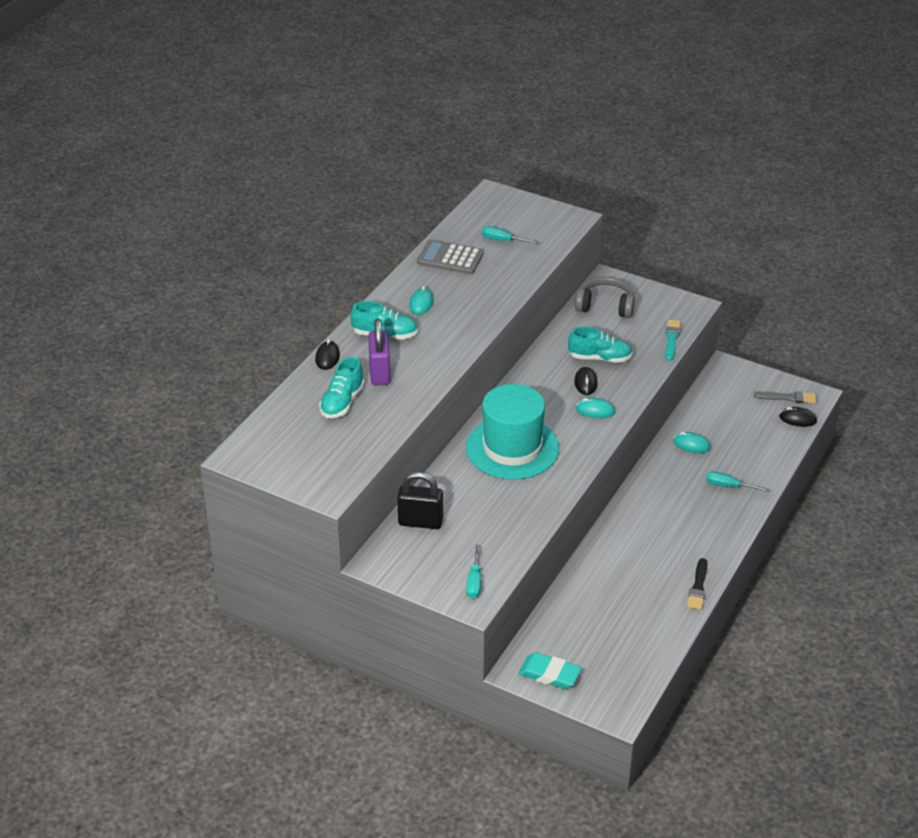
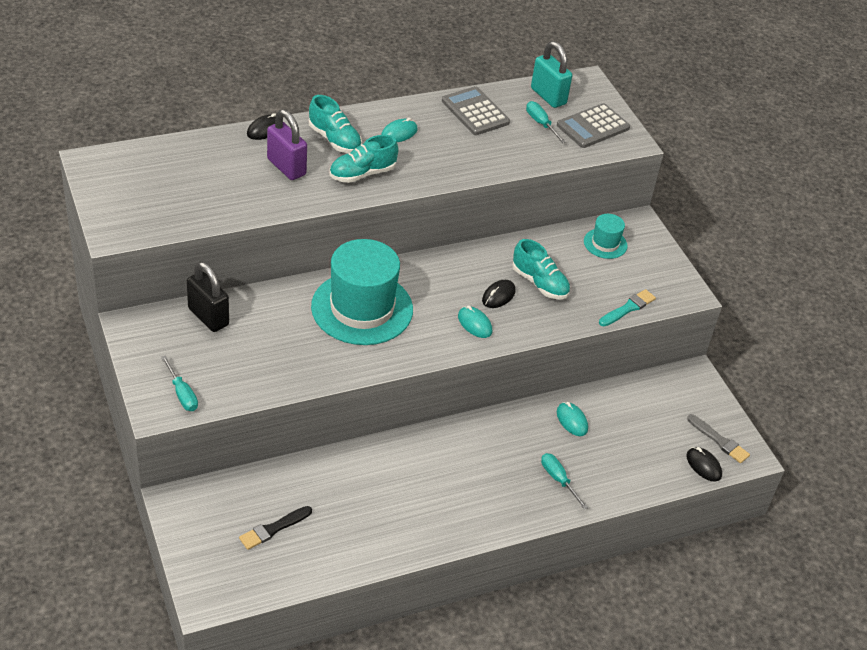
camera: 35 degrees right, 5 degrees up
turquoise shoe [319,357,364,418] -> turquoise shoe moved to [329,135,398,183]
purple padlock [368,319,390,386] -> purple padlock turned 75 degrees counterclockwise [267,109,307,180]
turquoise screwdriver [466,545,481,599] -> turquoise screwdriver turned 75 degrees counterclockwise [161,355,198,411]
turquoise eraser [518,652,582,689] -> none
grey headphones [575,277,635,318] -> turquoise hat [584,214,627,259]
black brush [687,558,708,610] -> black brush moved to [239,506,312,550]
none -> turquoise padlock [531,41,572,108]
none -> grey calculator [557,103,630,148]

